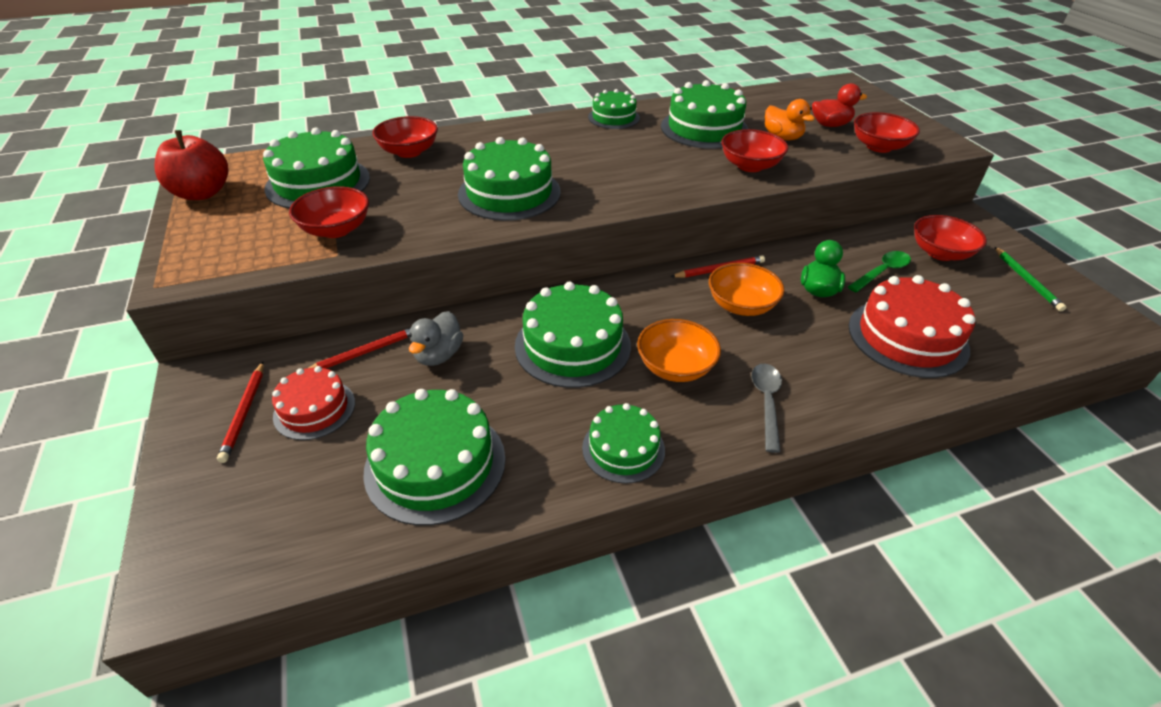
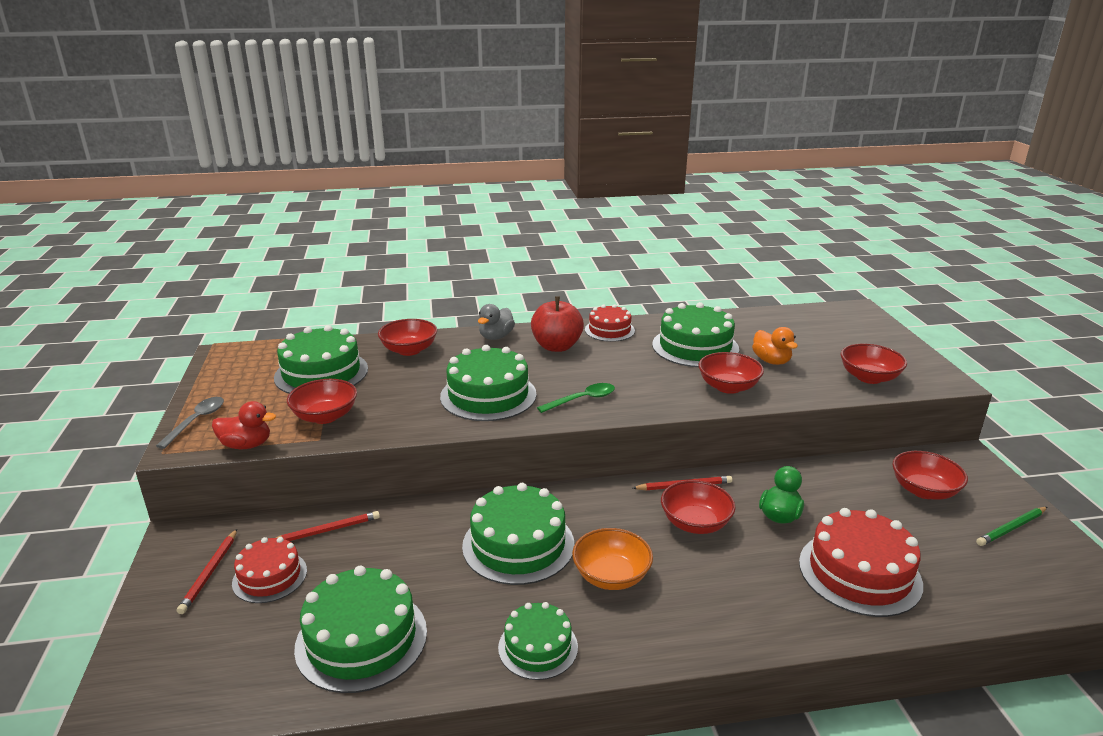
camera: 10 degrees right, 15 degrees down
red apple [155,130,229,200] -> red apple moved to [531,297,584,352]
grey duck [409,311,463,366] -> grey duck moved to [478,304,515,340]
green cake [588,89,640,129] -> red cake [585,304,635,342]
orange bowl [709,263,784,316] -> red bowl [661,480,736,534]
grey spoon [751,364,782,453] -> grey spoon moved to [156,397,224,449]
red duck [812,83,867,127] -> red duck moved to [212,401,276,449]
green spoon [848,251,911,292] -> green spoon moved to [537,383,615,413]
green pencil [995,247,1066,311] -> green pencil turned 60 degrees clockwise [976,507,1047,546]

